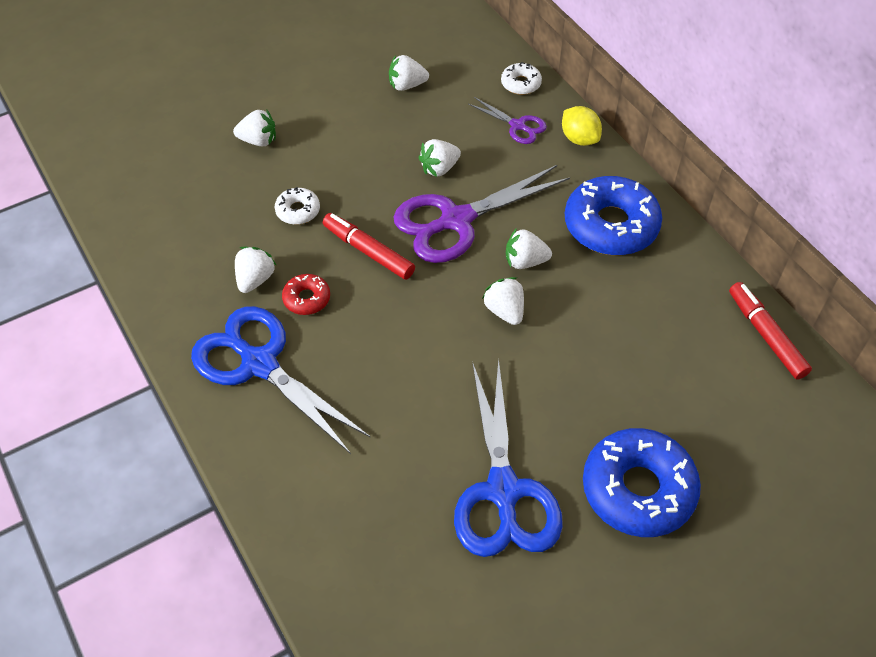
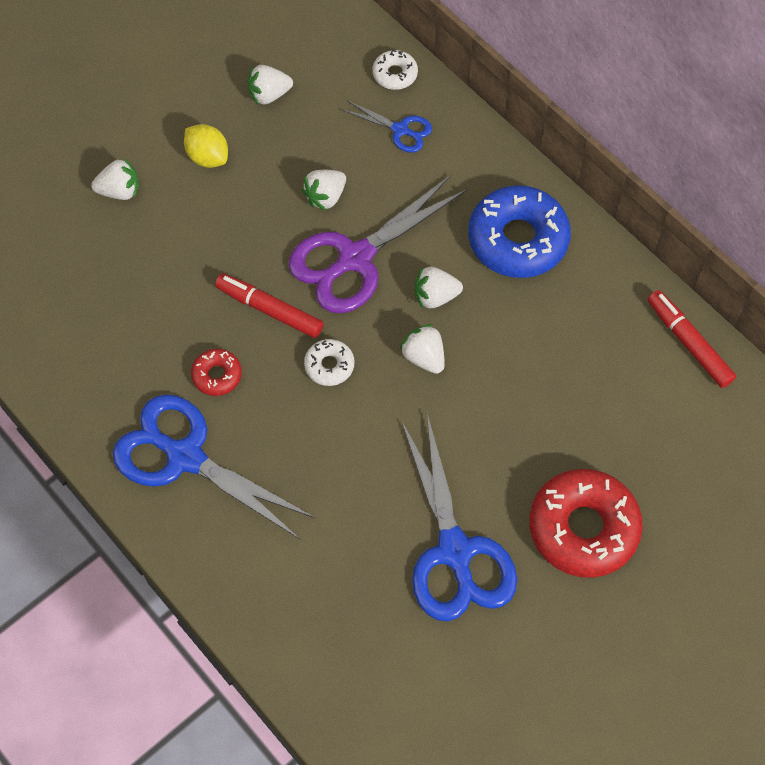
camera: 10 degrees left, 10 degrees up
white strawberry [235,247,276,293] -> none
white donut [275,187,320,225] -> white donut moved to [304,339,354,386]
purple scissors [468,97,547,144] -> blue scissors [341,100,432,153]
yellow lemon [562,106,602,146] -> yellow lemon moved to [184,124,228,168]
blue donut [583,428,701,537] -> red donut [530,469,643,578]

